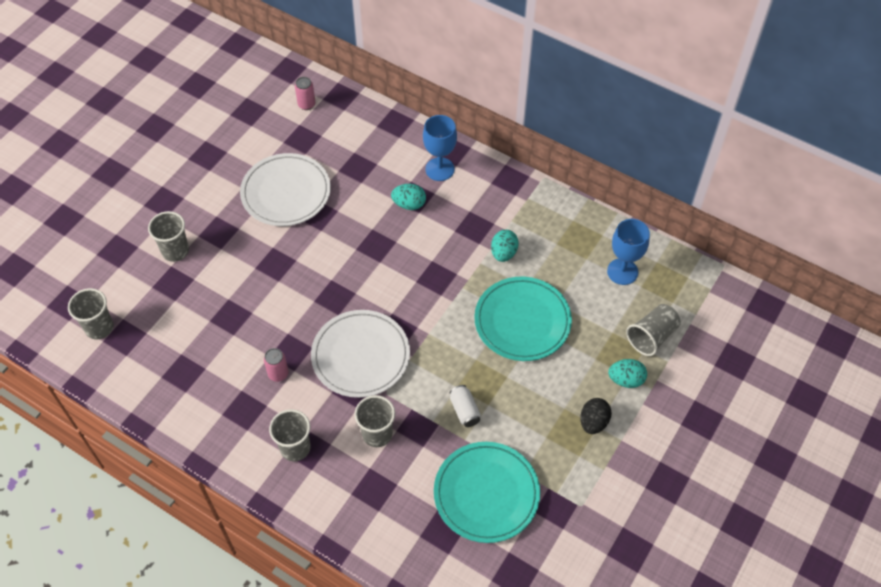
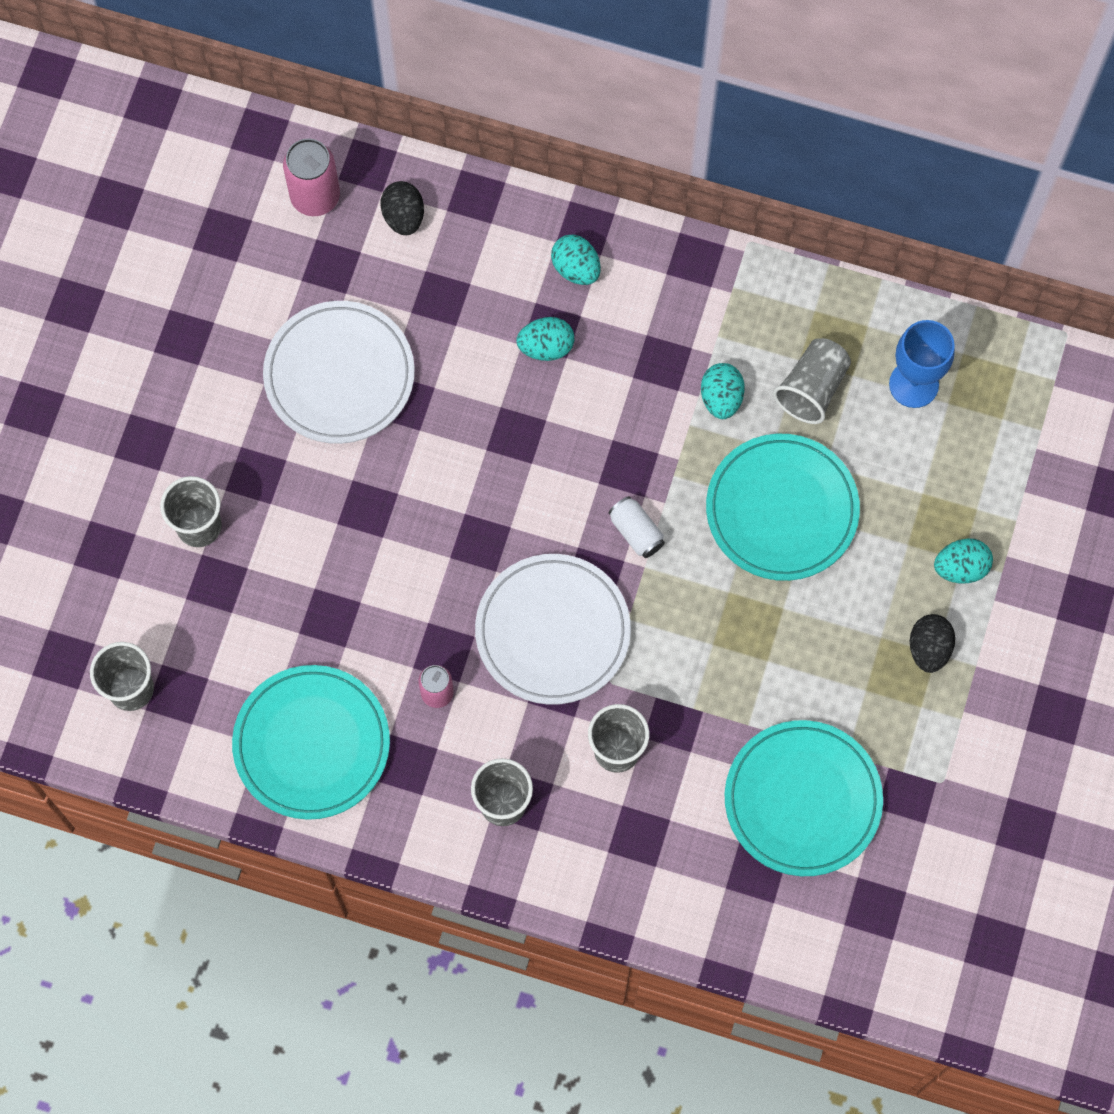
camera: 15 degrees left, 15 degrees up
pink can [295,77,315,110] -> pink can [283,139,340,216], size x1.61
blue goblet [423,115,457,181] -> turquoise egg [551,235,601,285]
white can [450,385,481,427] -> white can moved to [608,496,665,558]
grey cup [626,304,681,356] -> grey cup moved to [773,338,851,424]
none -> turquoise plate [232,665,390,820]
none -> black egg [380,181,424,235]

